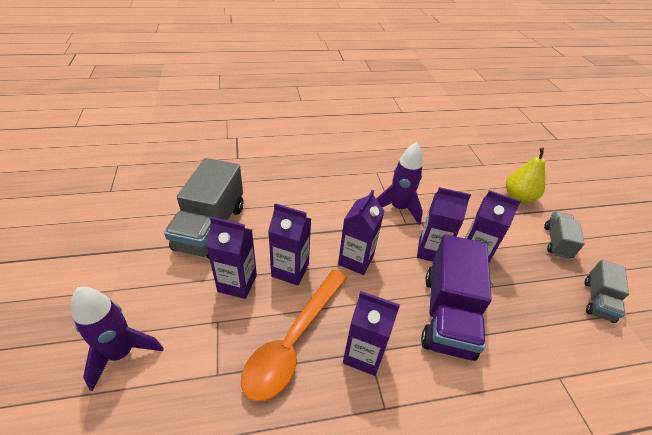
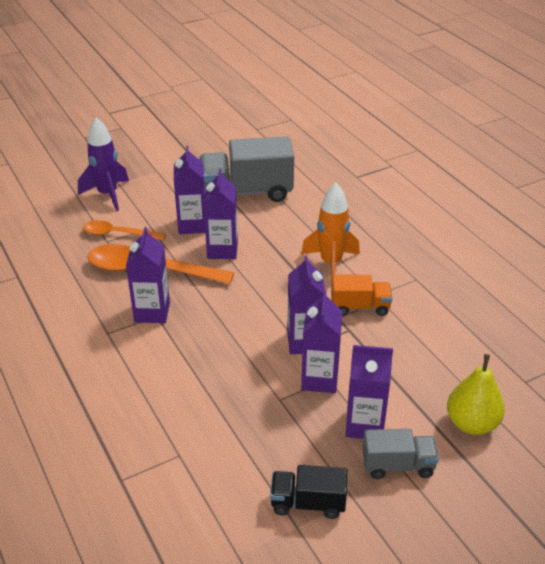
camera: 75 degrees right, 5 degrees down
purple carton [338,190,384,275] -> purple carton moved to [346,345,393,439]
purple rocket [376,141,423,225] -> orange truck [331,275,392,316]
purple truck [421,235,492,361] -> none
grey truck [584,260,629,323] -> black truck [270,465,347,519]
none -> orange spoon [83,220,166,240]
none -> orange rocket [301,183,360,286]

